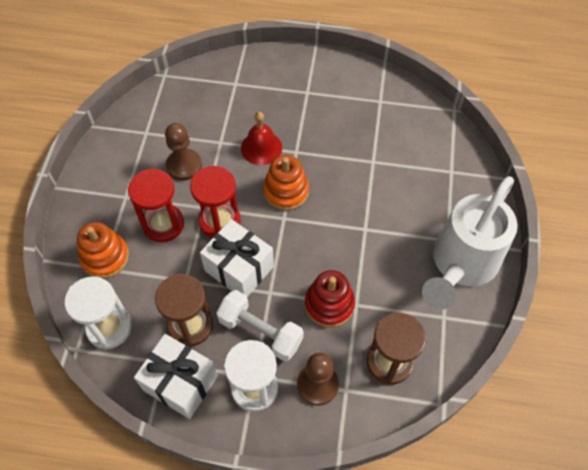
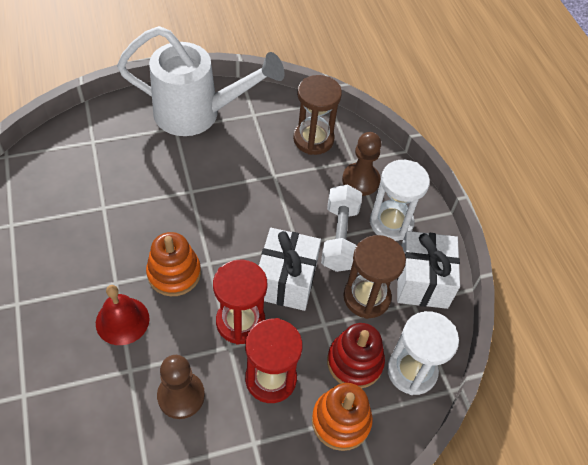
camera: 120 degrees left, 5 degrees down
red stacking toy [305,270,355,328] -> red stacking toy moved to [327,323,385,388]

